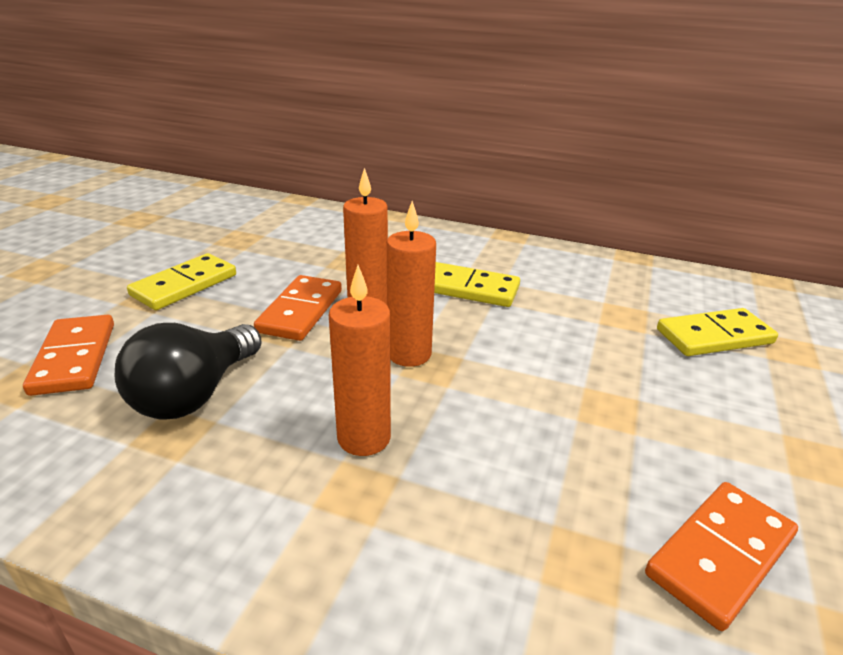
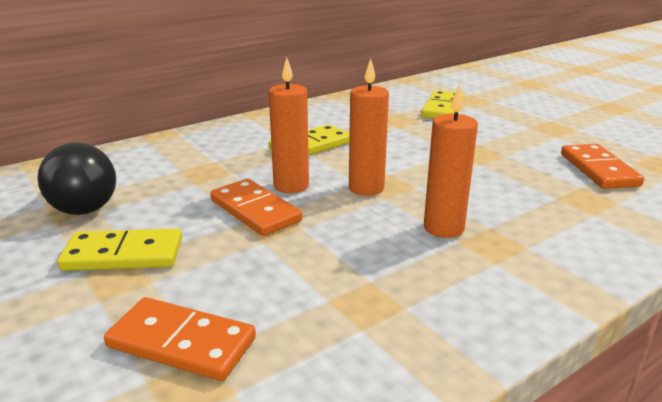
camera: 55 degrees left, 5 degrees down
black light bulb [114,323,262,420] -> black light bulb moved to [37,142,116,215]
yellow domino [127,253,236,310] -> yellow domino turned 75 degrees counterclockwise [57,228,182,271]

